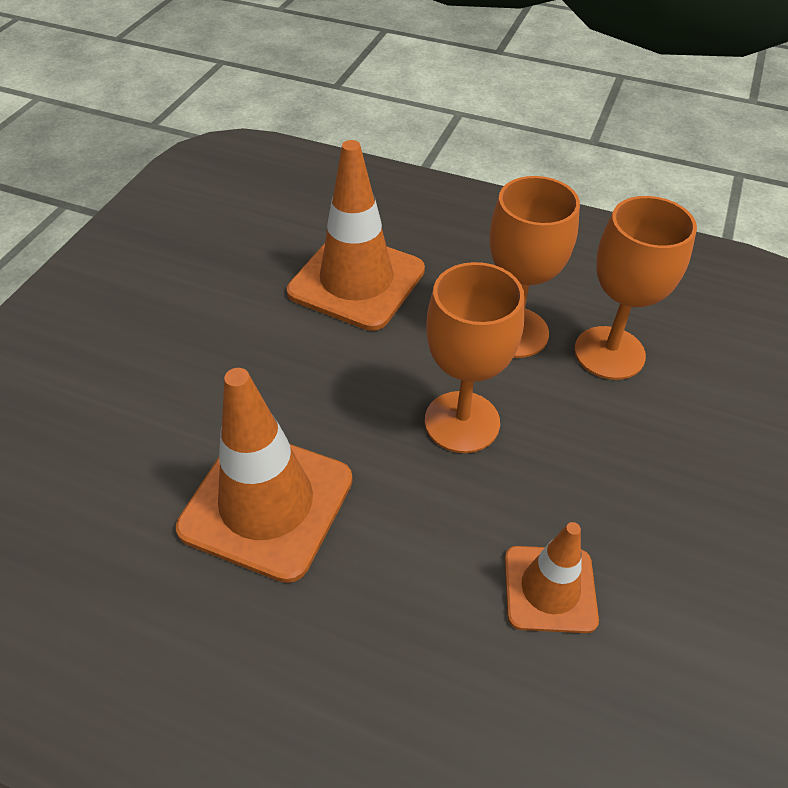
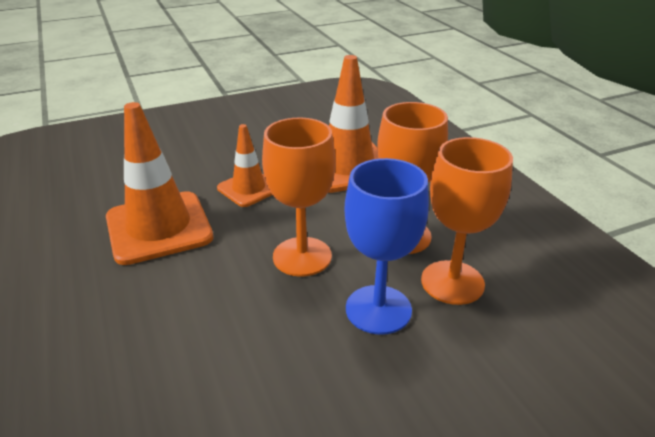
camera: 45 degrees right, 15 degrees down
orange traffic cone [505,522,599,633] -> orange traffic cone moved to [217,124,272,207]
none -> blue goblet [344,158,429,335]

